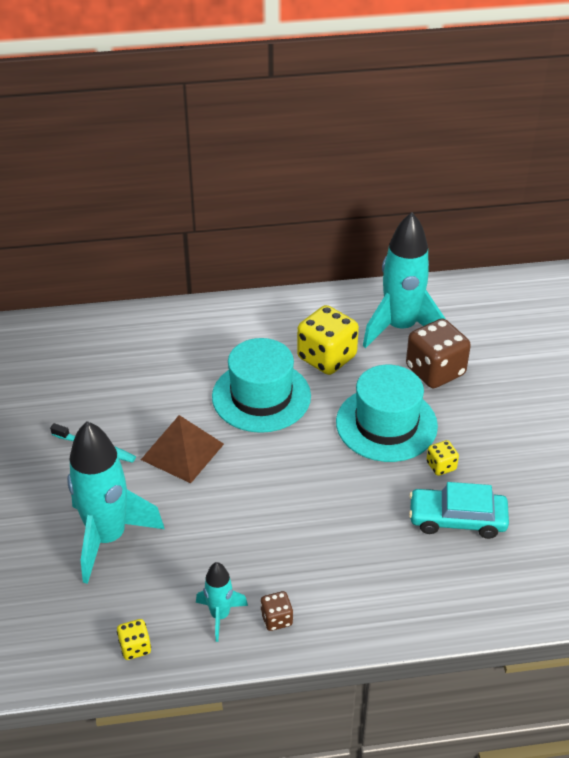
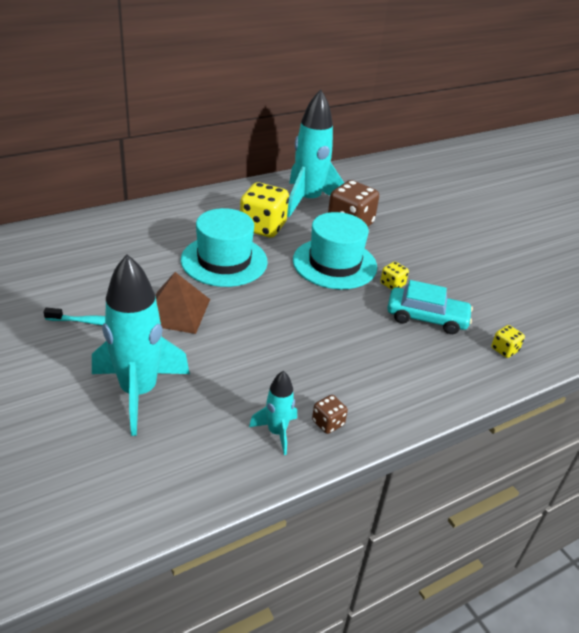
camera: 25 degrees left, 5 degrees down
yellow dice [117,619,151,660] -> yellow dice moved to [491,325,525,358]
turquoise car [409,482,509,539] -> turquoise car turned 150 degrees counterclockwise [387,280,473,334]

